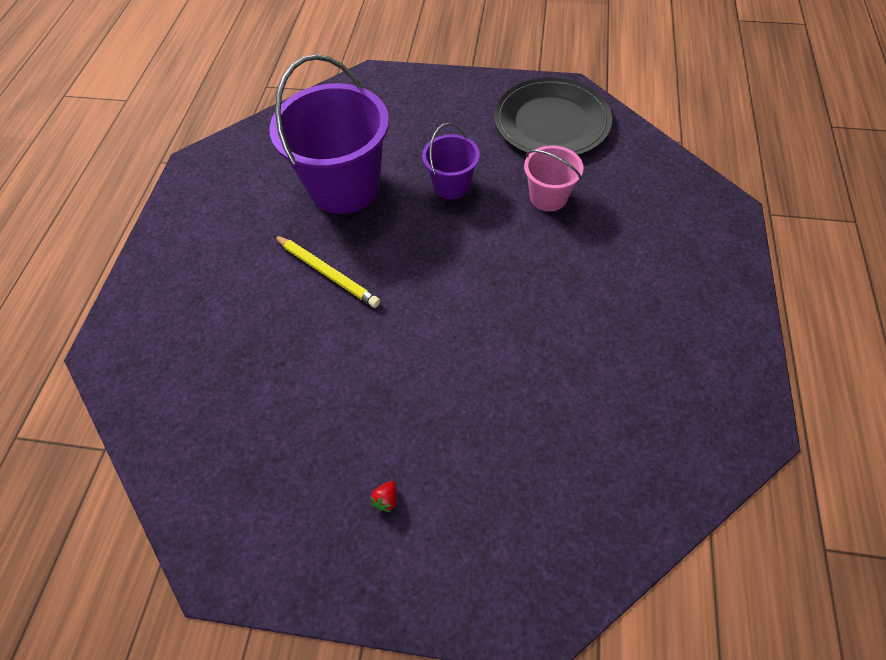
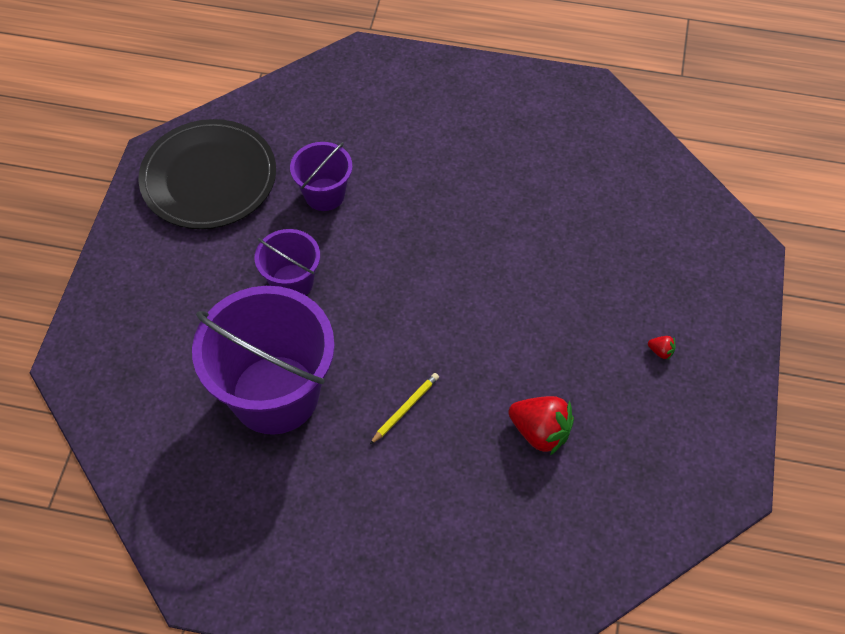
camera: 90 degrees left, 0 degrees up
yellow pencil [274,235,380,308] -> yellow pencil [370,373,439,444], size x0.63
pink bucket [524,146,584,212] -> purple bucket [290,142,353,211]
none -> red strawberry [508,396,574,455]

